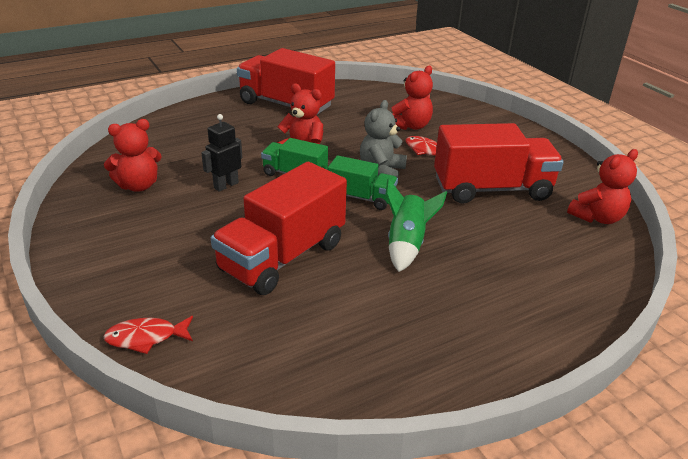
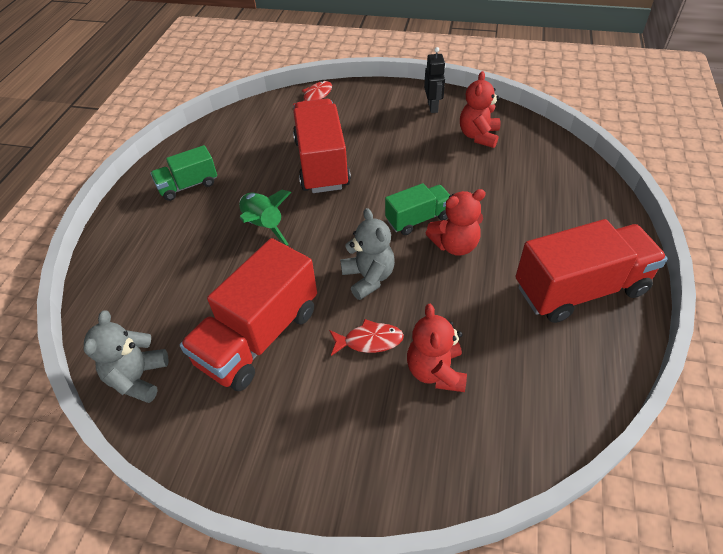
camera: 135 degrees right, 15 degrees up
black robot [201,114,242,192] -> black robot moved to [424,47,445,113]
green truck [328,155,398,210] -> green truck moved to [150,145,217,201]
red teddy bear [567,149,638,224] -> grey teddy bear [84,310,169,403]

